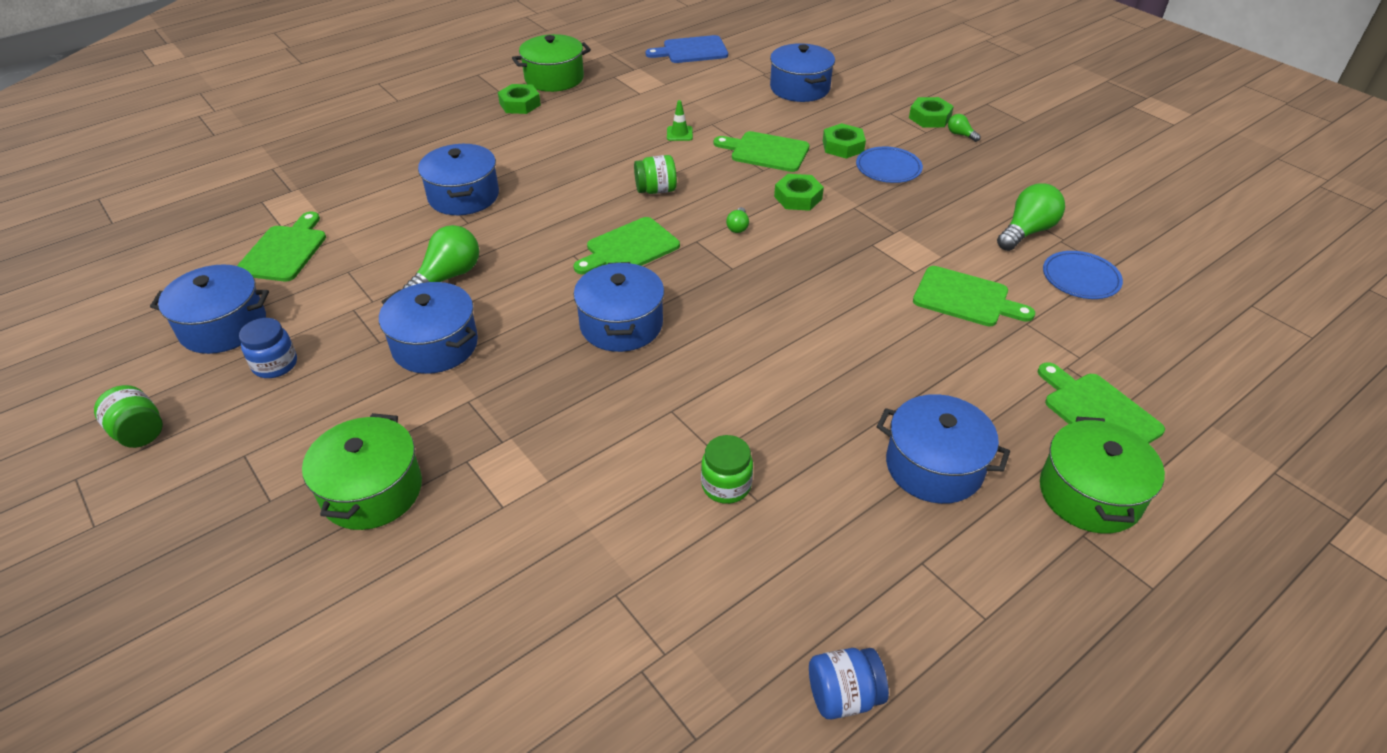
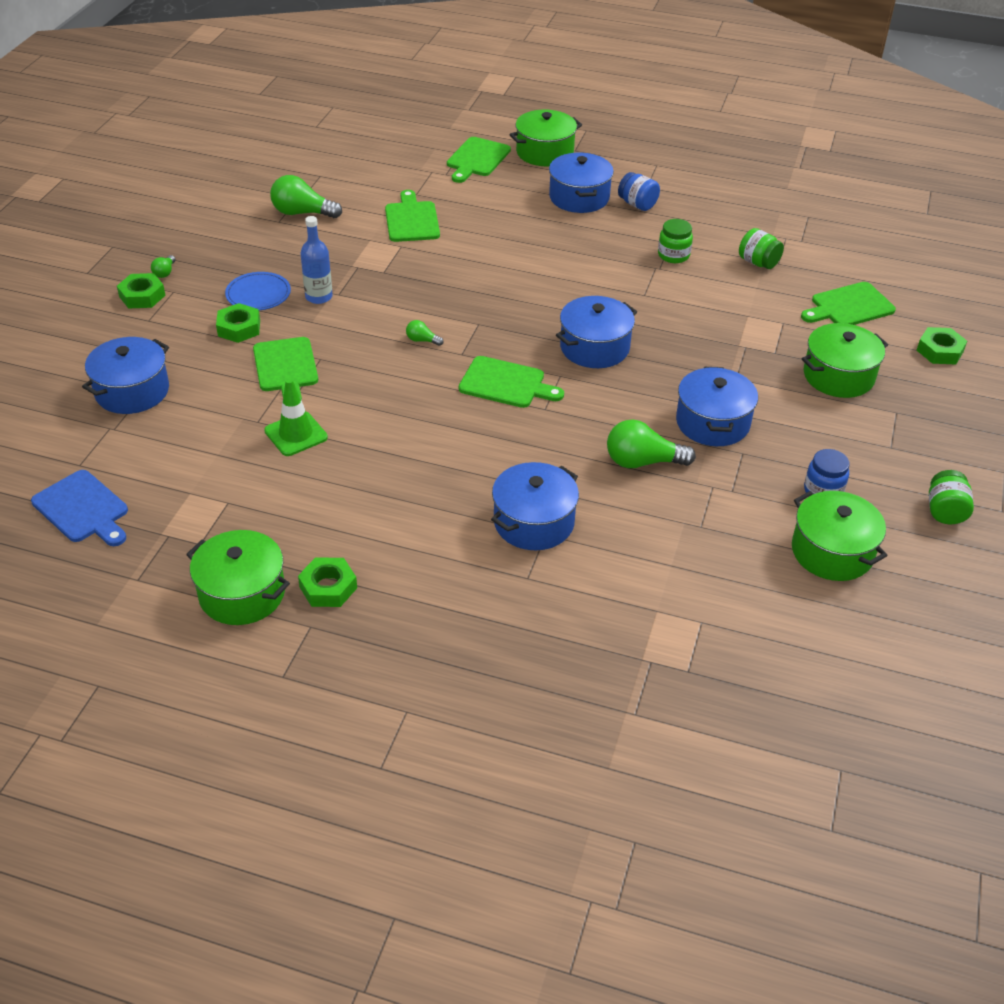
camera: 125 degrees left, 0 degrees up
blue pot [150,264,269,354] -> green pot [792,491,888,581]
green cutting board [237,212,326,281] -> green cutting board moved to [801,282,896,325]
green jar [634,155,677,194] -> green jar moved to [739,228,784,269]
green traffic cone [667,100,693,141] -> green traffic cone [264,378,328,456], size x1.66
green light bulb [726,207,749,233] -> green light bulb turned 135 degrees counterclockwise [406,320,444,346]
green nut [774,174,824,211] -> green nut moved to [917,327,967,364]
blue jar [809,648,889,719] -> blue jar moved to [618,172,660,211]
blue plate [1043,251,1123,299] -> none
none -> blue bottle [300,216,333,304]

